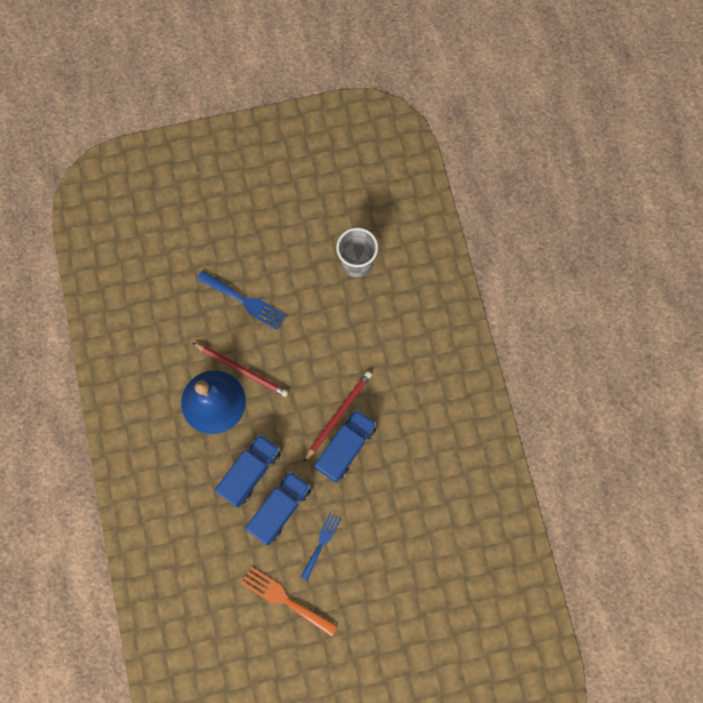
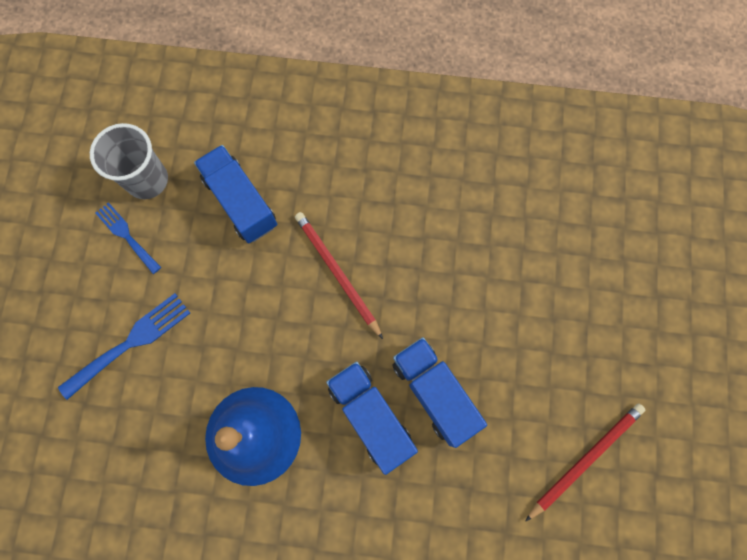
camera: 70 degrees left, 0 degrees up
red pencil [193,343,288,397] -> red pencil moved to [525,403,645,522]
orange fork [241,567,338,637] -> none
blue fork [301,514,341,581] -> blue fork moved to [96,202,161,274]
blue truck [315,409,376,483] -> blue truck moved to [194,145,277,243]

